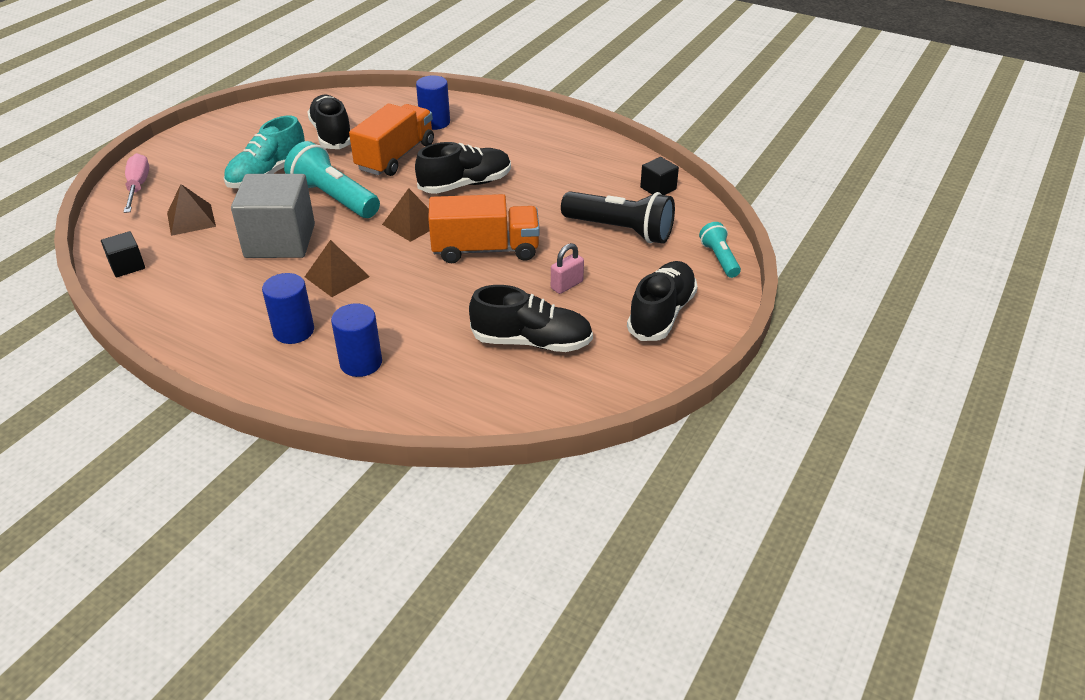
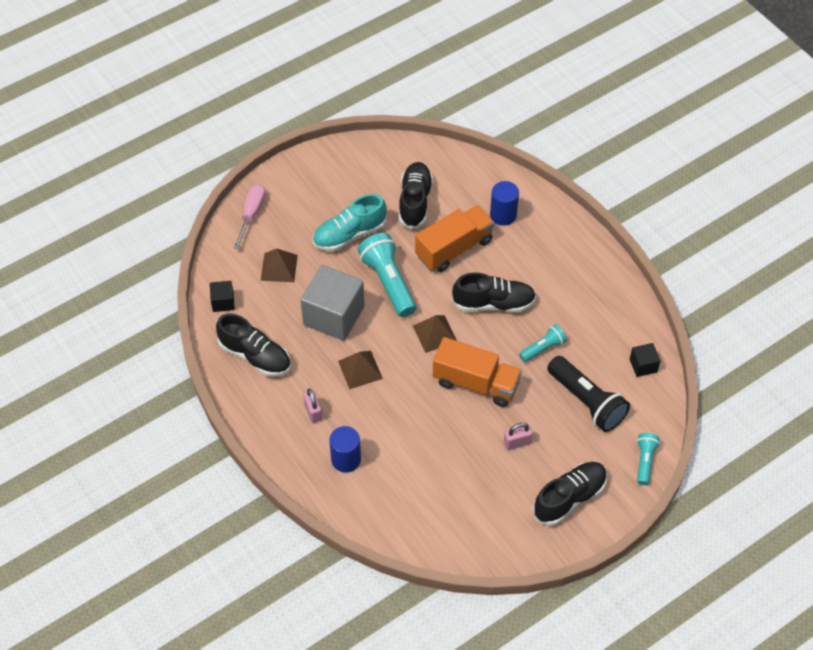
camera: 25 degrees right, 15 degrees up
blue cylinder [262,273,314,344] -> pink padlock [303,389,322,423]
black shoe [469,285,593,352] -> black shoe moved to [216,314,291,377]
none -> turquoise flashlight [519,324,567,362]

